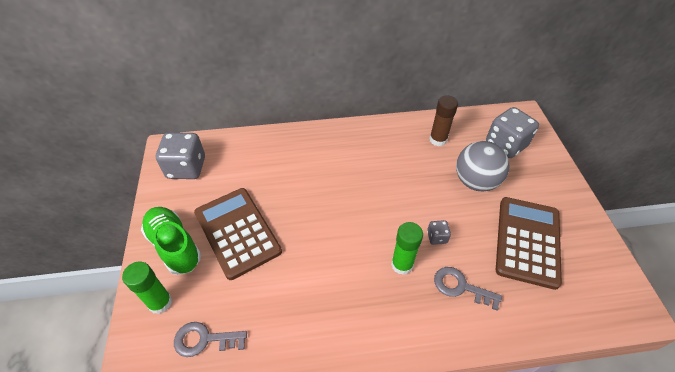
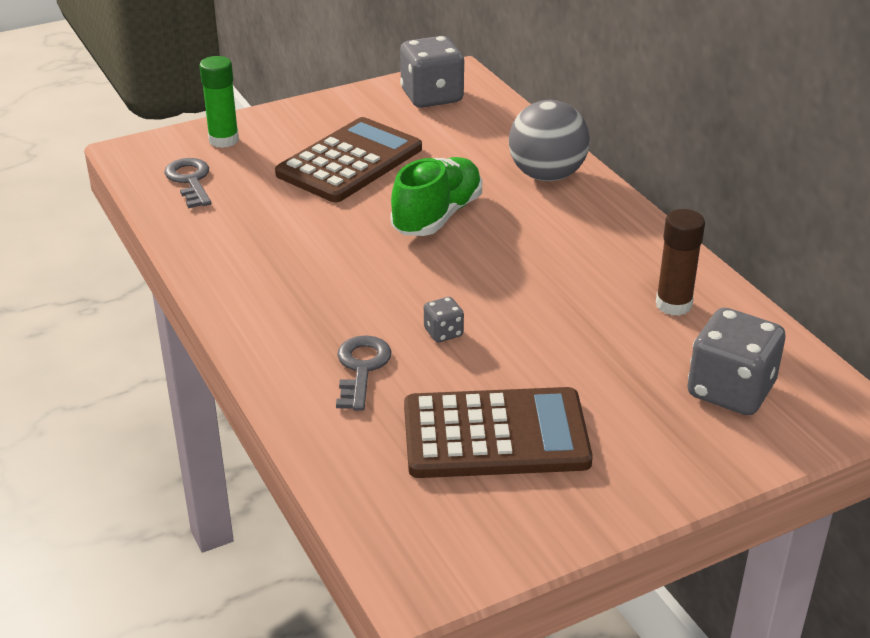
camera: 70 degrees right, 15 degrees down
green shoe [141,207,201,275] -> green shoe moved to [390,157,482,236]
green glue stick [391,222,423,275] -> none
grey ball [456,141,510,191] -> grey ball moved to [509,100,590,181]

